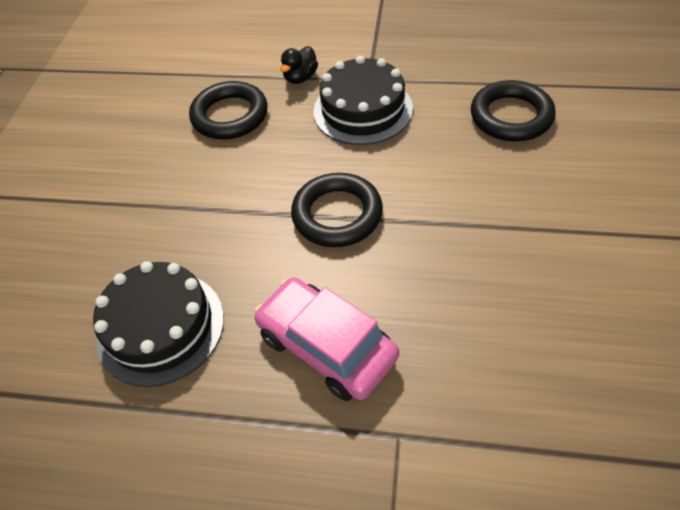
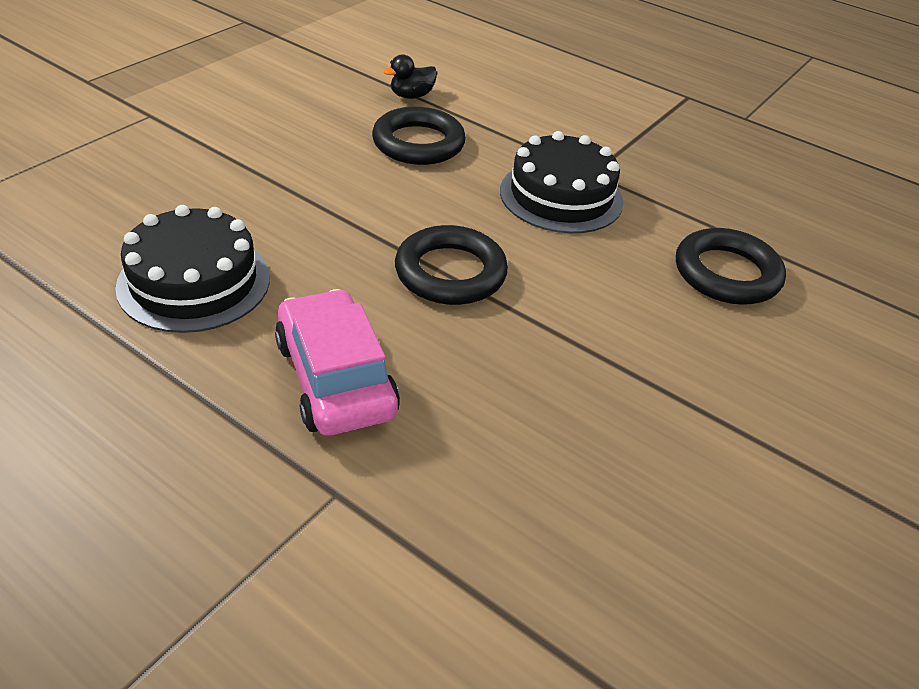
camera: 20 degrees right, 10 degrees down
black duck [280,46,318,84] -> black duck moved to [384,54,437,99]

